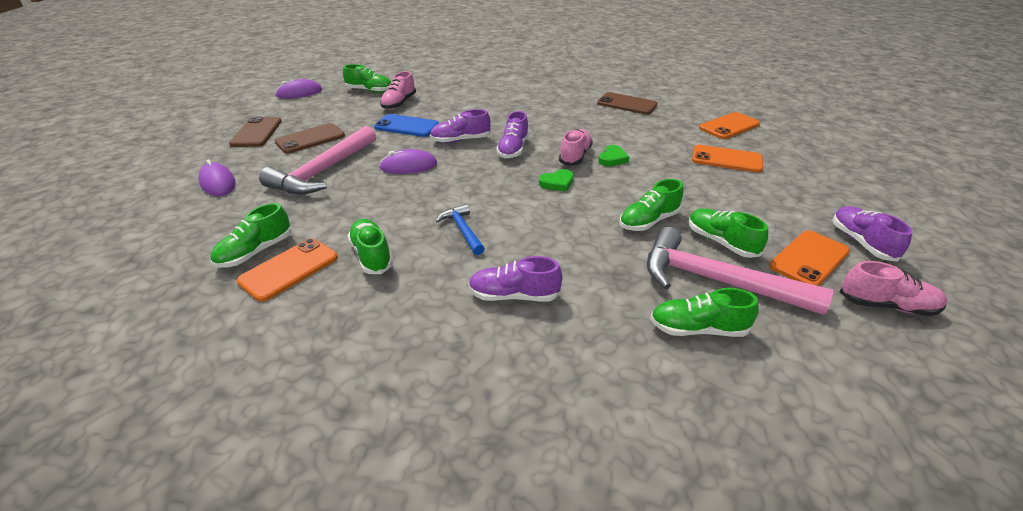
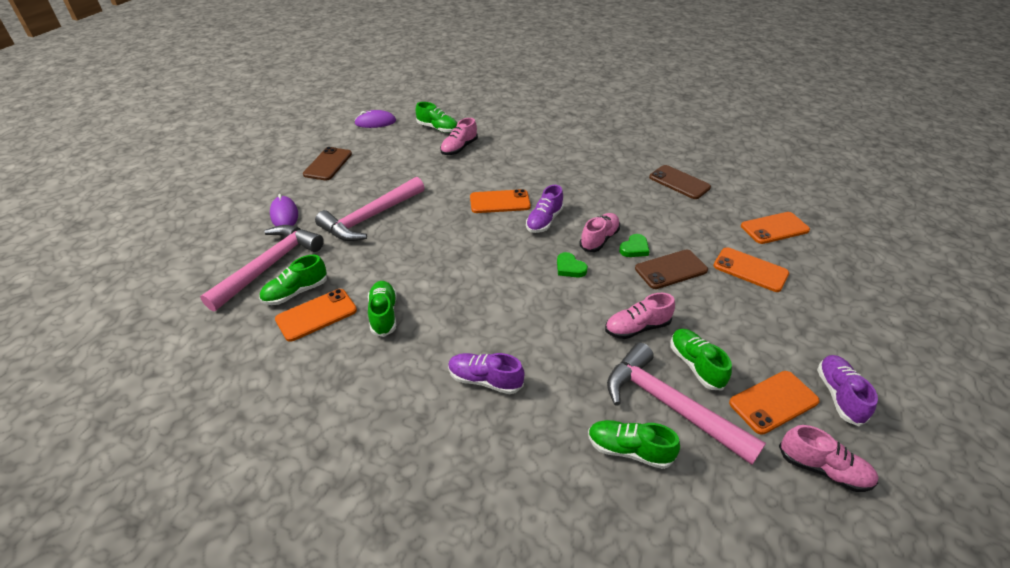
camera: 15 degrees right, 5 degrees up
brown phone [274,123,345,154] -> brown phone moved to [635,250,708,289]
blue phone [374,114,439,137] -> none
purple mouse [379,149,437,174] -> none
purple shoe [430,109,491,143] -> orange phone [470,189,531,213]
blue hammer [436,204,485,255] -> none
green heart [539,169,574,192] -> green heart turned 60 degrees clockwise [557,252,588,277]
green shoe [619,179,683,231] -> pink shoe [605,293,675,339]
none -> pink hammer [200,225,324,312]

